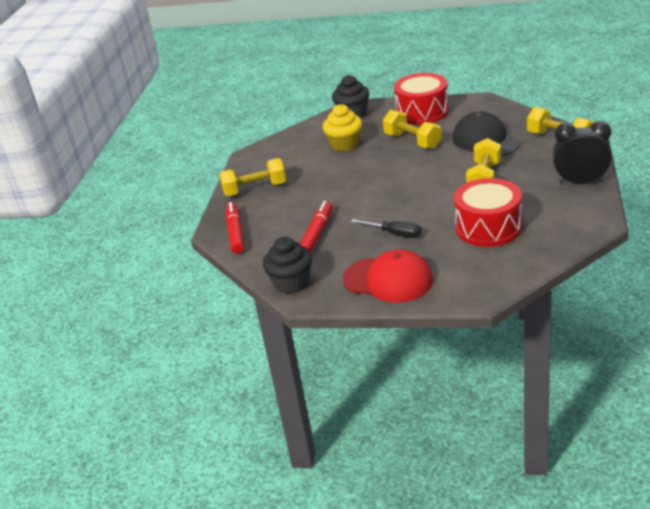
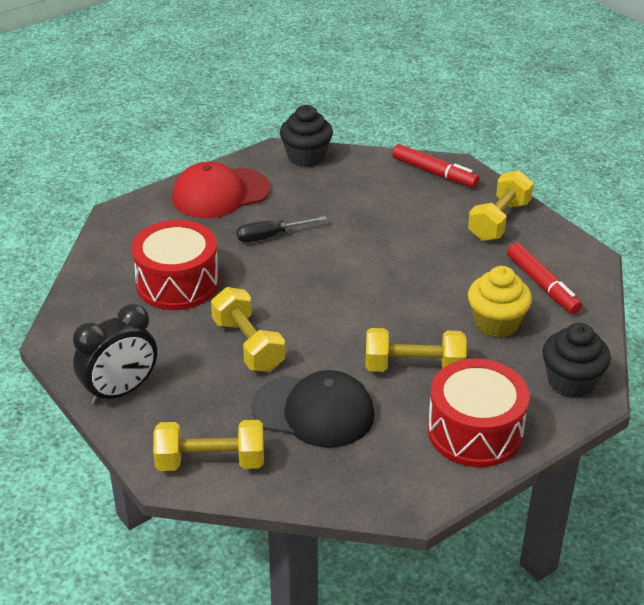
camera: 130 degrees right, 5 degrees up
red marker [300,201,333,253] -> red marker moved to [507,243,582,314]

